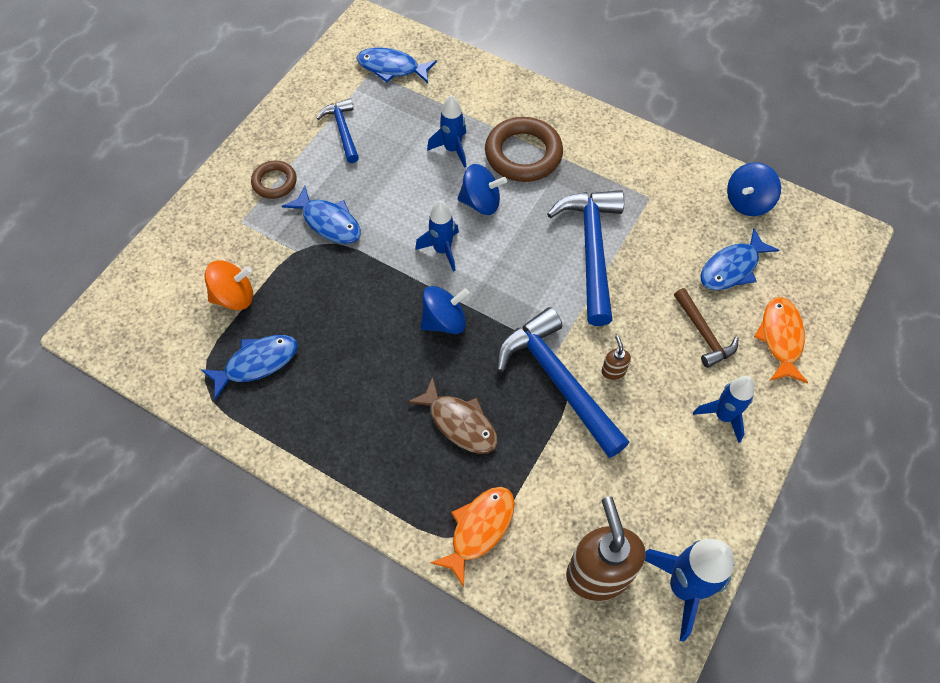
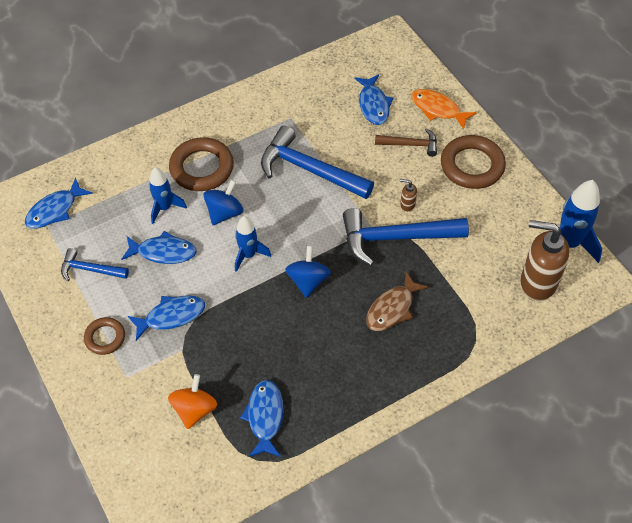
camera: 60 degrees left, 5 degrees down
brown fish [407,376,497,454] -> brown fish turned 150 degrees clockwise [366,272,429,331]
orange fish [430,487,515,587] -> none
blue rocket [693,376,754,443] -> brown ring [441,135,506,189]
blue spinning top [727,162,781,216] -> none
none -> blue fish [121,231,197,264]

